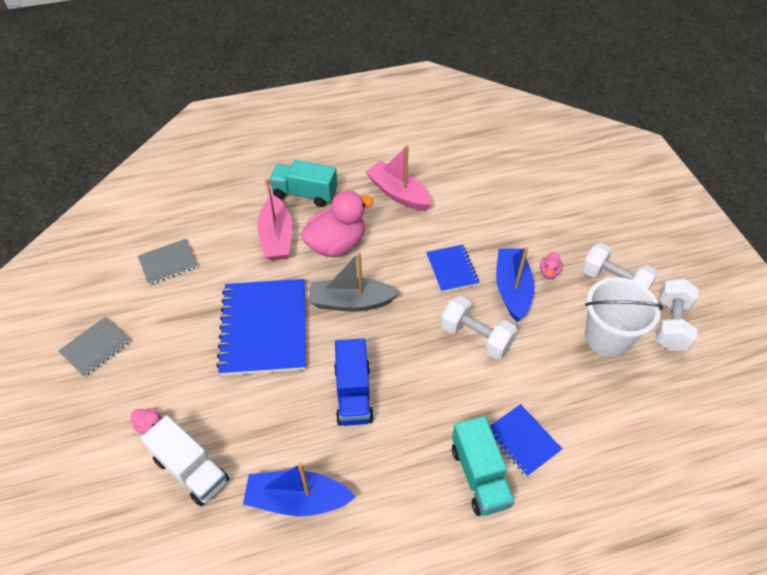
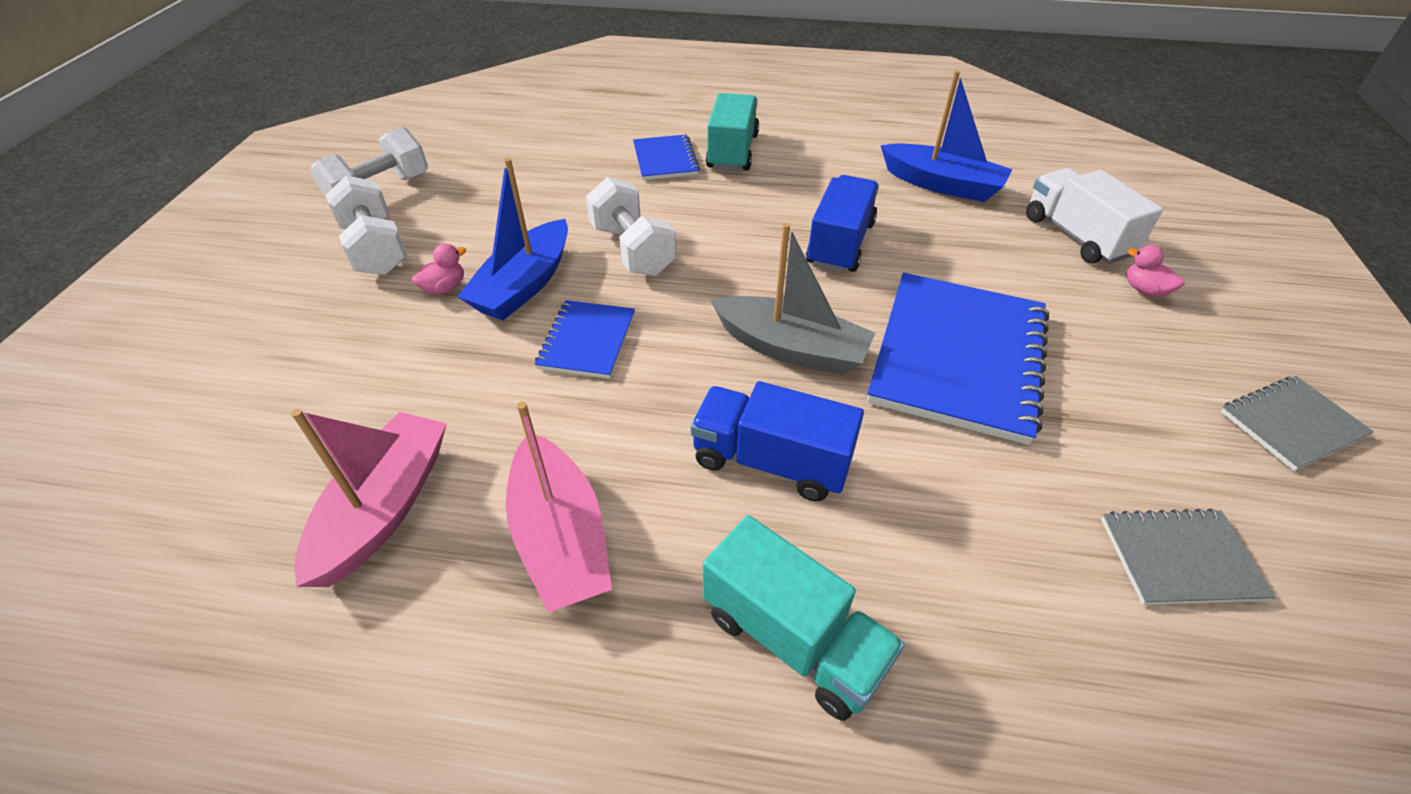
camera: 155 degrees left, 5 degrees down
pink boat [257,178,292,261] -> pink boat moved to [291,409,447,587]
pink duck [300,191,373,257] -> blue truck [690,381,864,502]
white bucket [585,277,663,357] -> none

